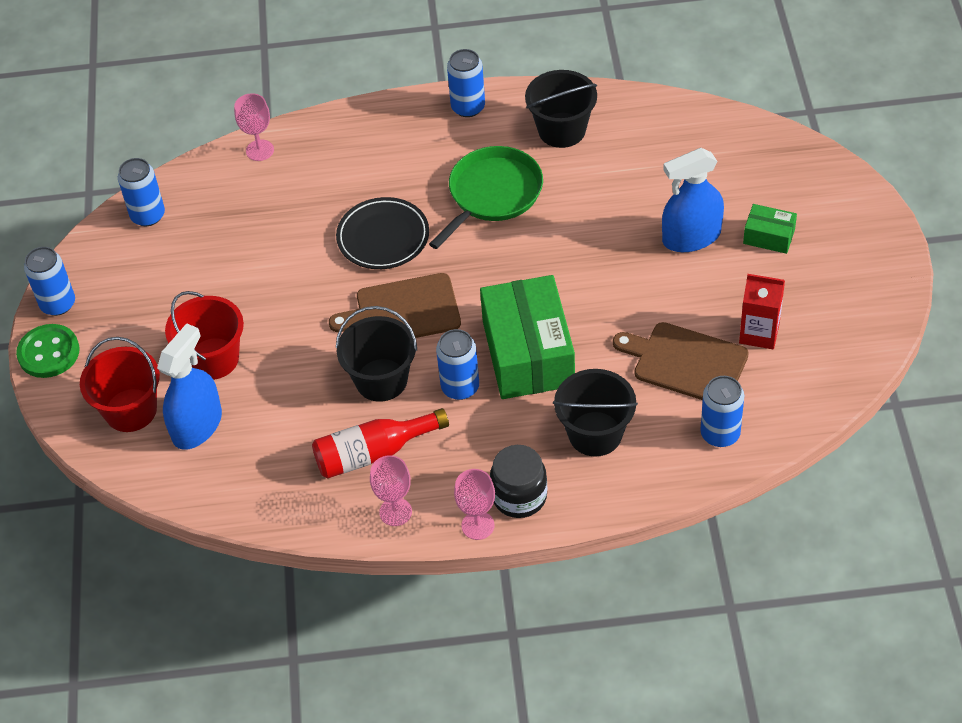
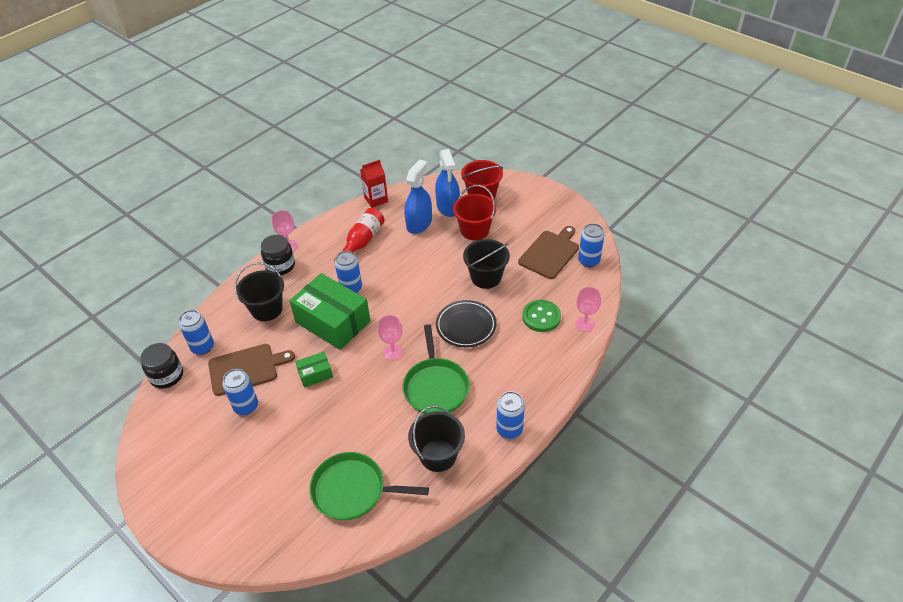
camera: 135 degrees right, 5 degrees down
green button [16,324,80,378] -> green button moved to [522,300,561,332]
blue can [24,247,75,316] -> blue can moved to [222,369,258,415]
brown cutting board [329,273,461,338] -> brown cutting board moved to [518,226,579,279]
black bucket [336,306,417,402] -> black bucket moved to [463,239,510,289]
pink goblet [370,455,412,526] -> pink goblet moved to [378,315,403,360]
blue spray bottle [662,148,724,252] -> blue spray bottle moved to [404,159,432,234]
red carton [739,274,785,349] -> red carton moved to [360,160,388,208]
green box [743,204,797,254] -> green box moved to [295,352,333,388]
none -> black jar [140,343,183,389]
none -> green pan [309,452,429,520]

